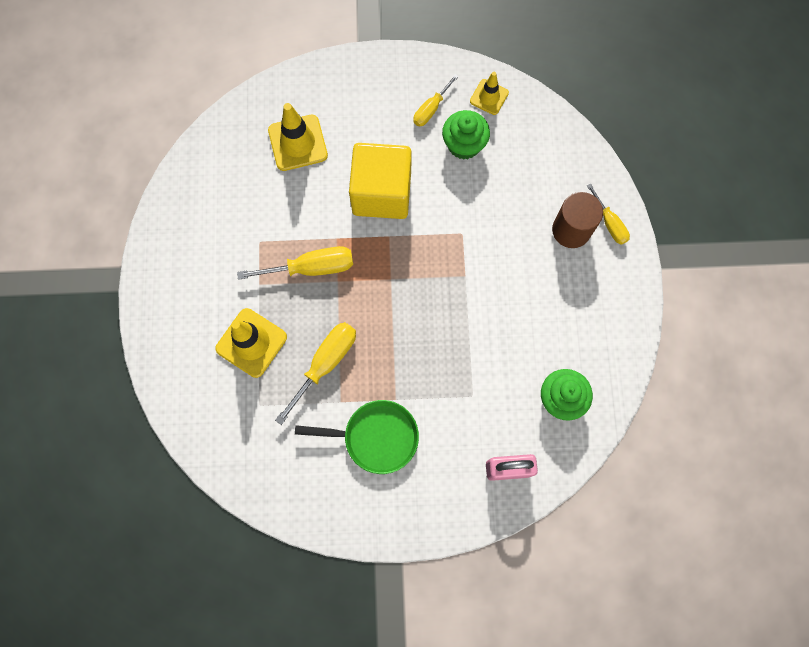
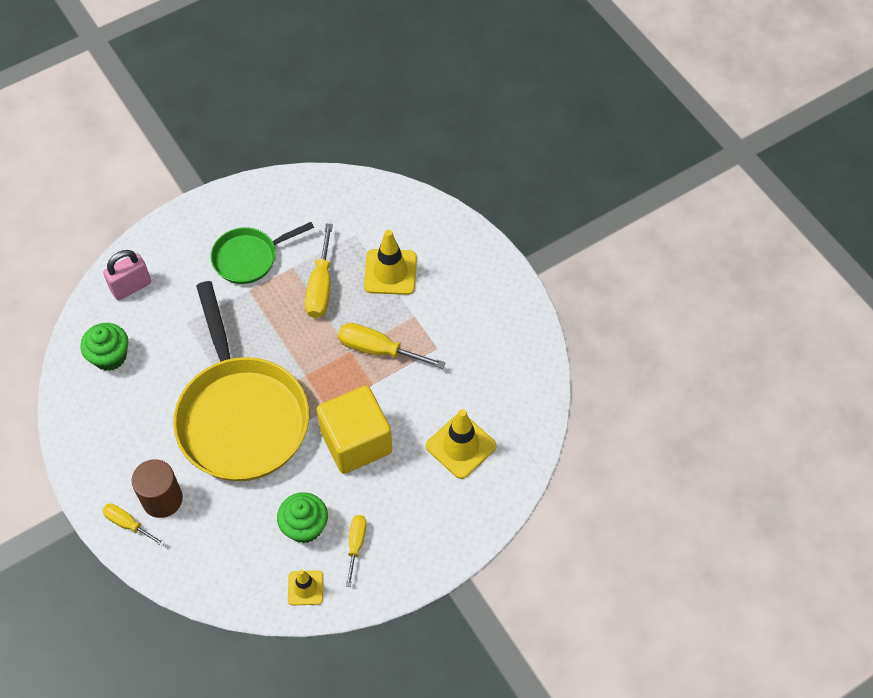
camera: 150 degrees right, 15 degrees down
yellow screwdriver [237,246,353,280] -> yellow screwdriver turned 60 degrees clockwise [338,323,446,369]
none -> yellow pan [173,281,309,481]

